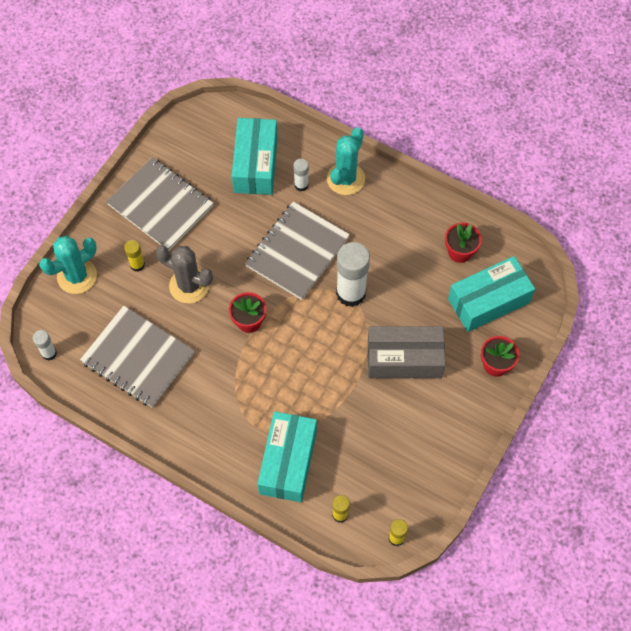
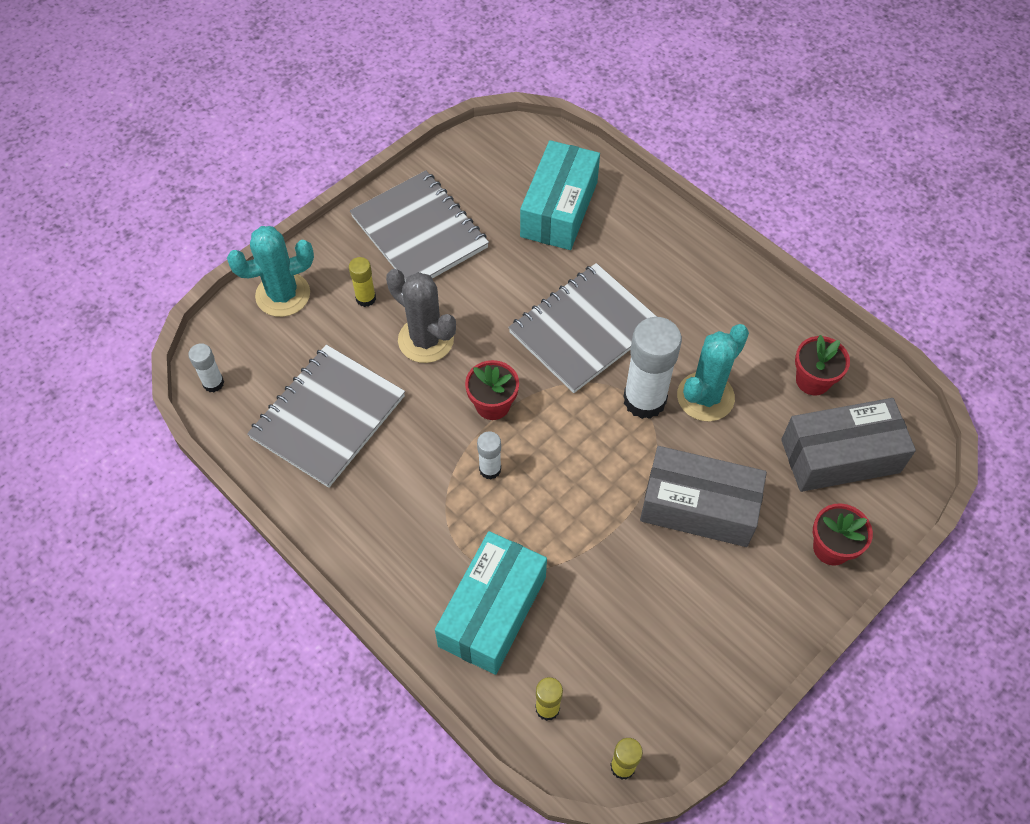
camera: 15 degrees right, 5 degrees down
grey notebook [80,306,194,407] -> grey notebook turned 75 degrees clockwise [247,345,405,488]
white glue stick [293,159,309,191] -> white glue stick moved to [477,431,501,479]
turquoise cactus [327,127,365,195] -> turquoise cactus moved to [677,324,749,422]
turquoise box [448,256,535,332] -> grey box [781,398,916,492]

